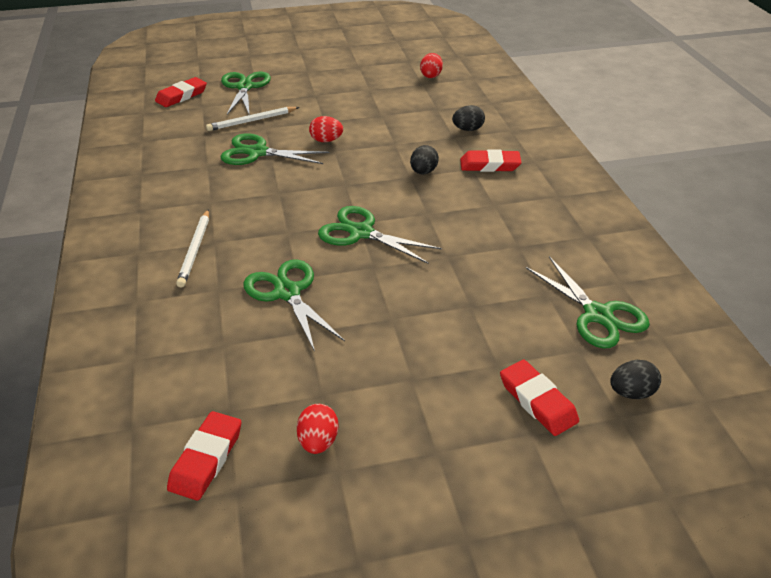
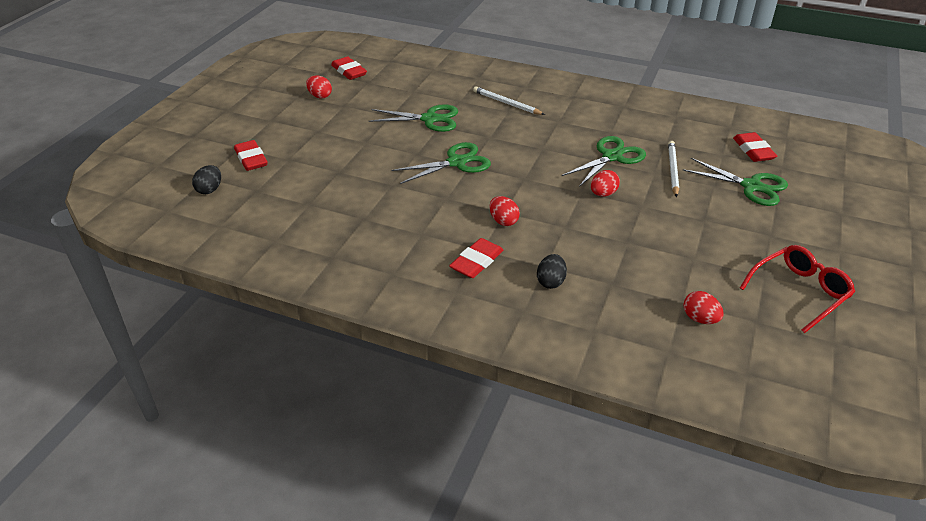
camera: 125 degrees right, 0 degrees up
black egg [410,145,439,174] -> red egg [490,196,520,226]
red eraser [500,360,579,436] -> red eraser turned 60 degrees clockwise [234,140,268,171]
green scissors [526,256,650,349] -> none
none -> red glasses [740,245,855,333]

